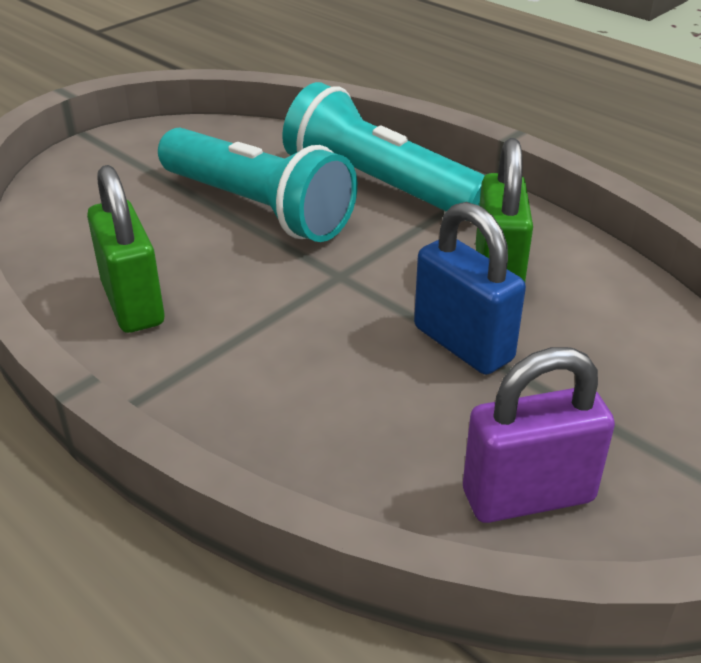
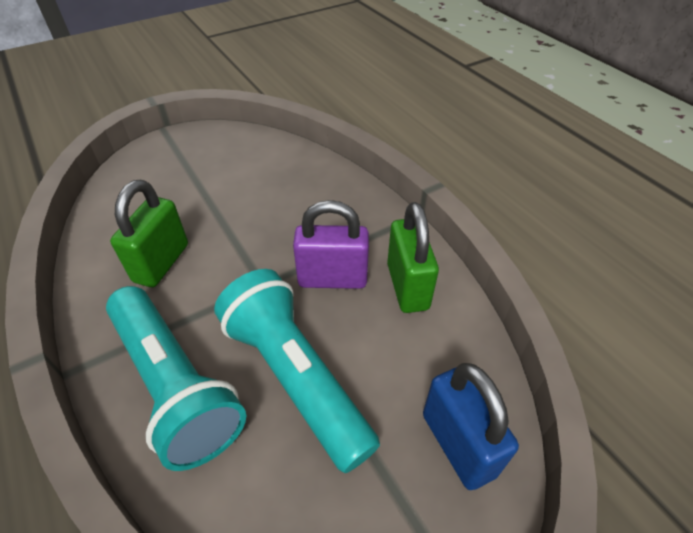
camera: 165 degrees left, 10 degrees up
blue padlock [414,202,526,375] -> blue padlock moved to [423,363,519,490]
purple padlock [463,347,615,523] -> purple padlock moved to [293,200,369,289]

